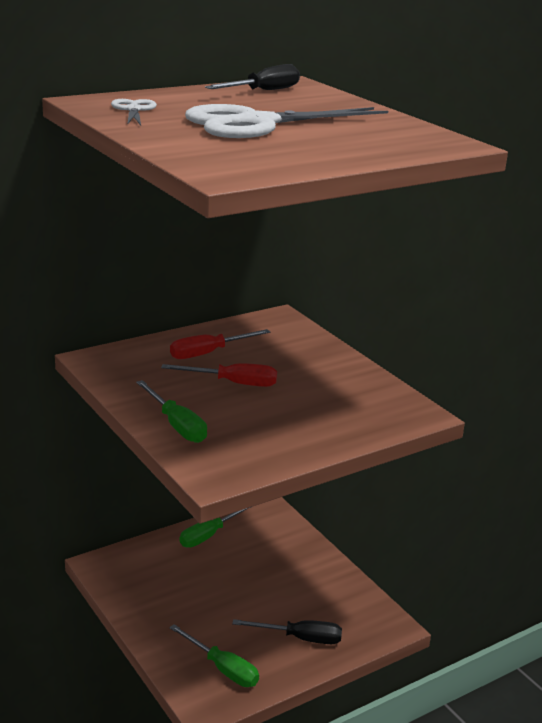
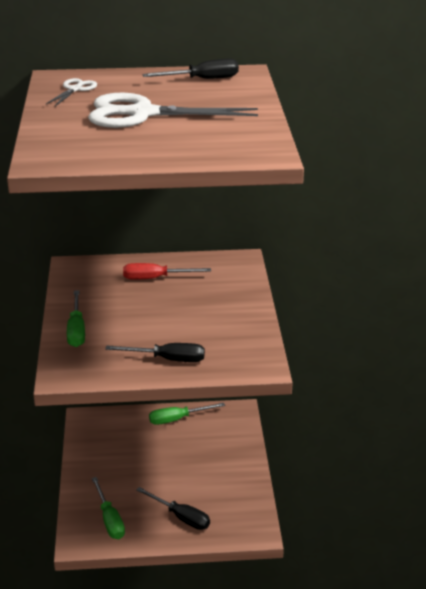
camera: 30 degrees right, 5 degrees up
red screwdriver [161,363,277,387] -> none
none -> black screwdriver [105,343,205,362]

